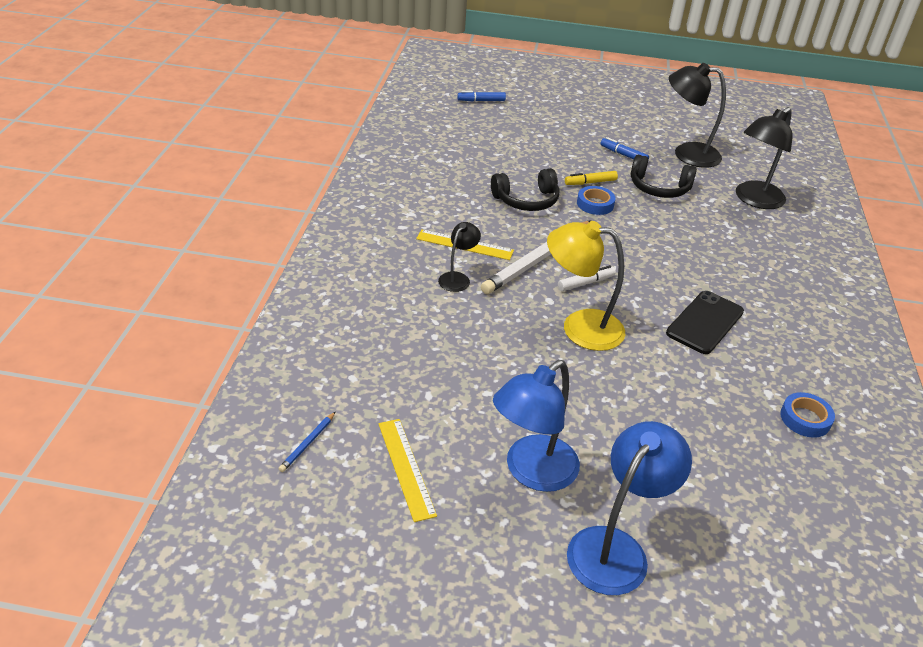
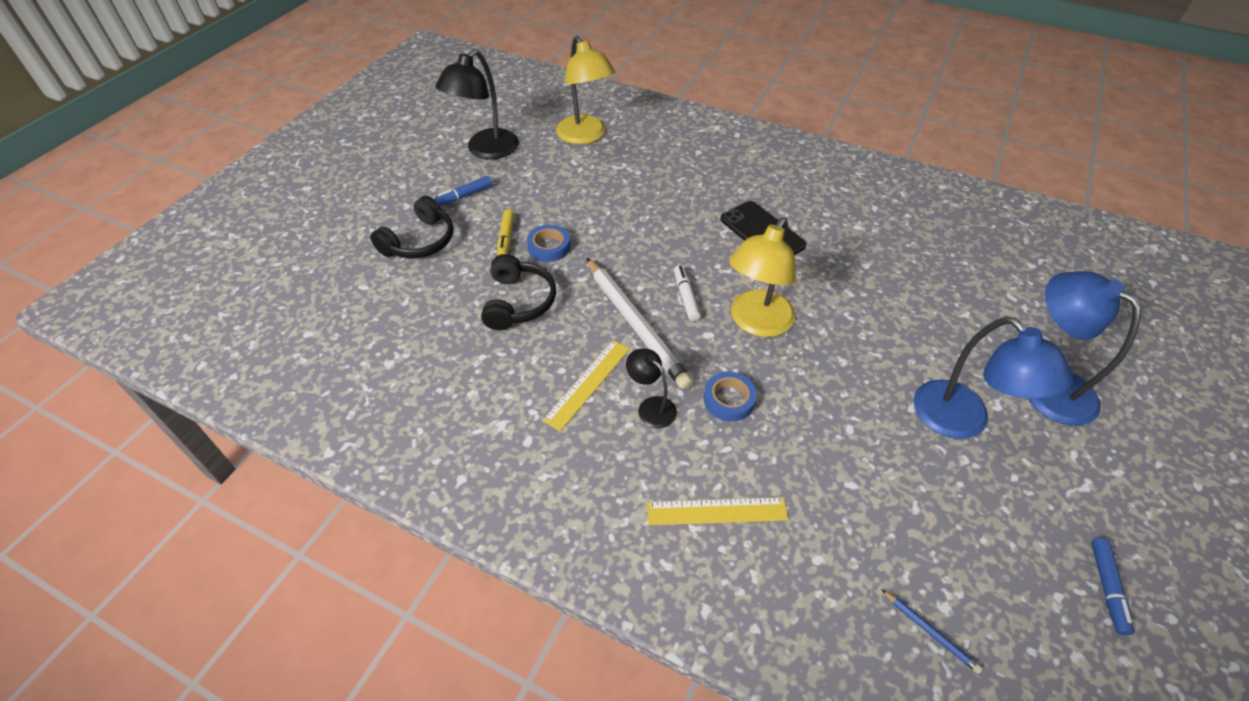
camera: 70 degrees left, 10 degrees up
yellow ruler [378,419,437,522] -> yellow ruler moved to [647,497,788,525]
blue marker [457,91,506,102] -> blue marker moved to [1091,538,1134,635]
black headphones [630,154,697,198] -> black headphones moved to [370,196,454,259]
black lamp [736,107,793,209] -> yellow lamp [556,36,615,145]
blue tape [780,392,835,438] -> blue tape moved to [704,372,757,422]

